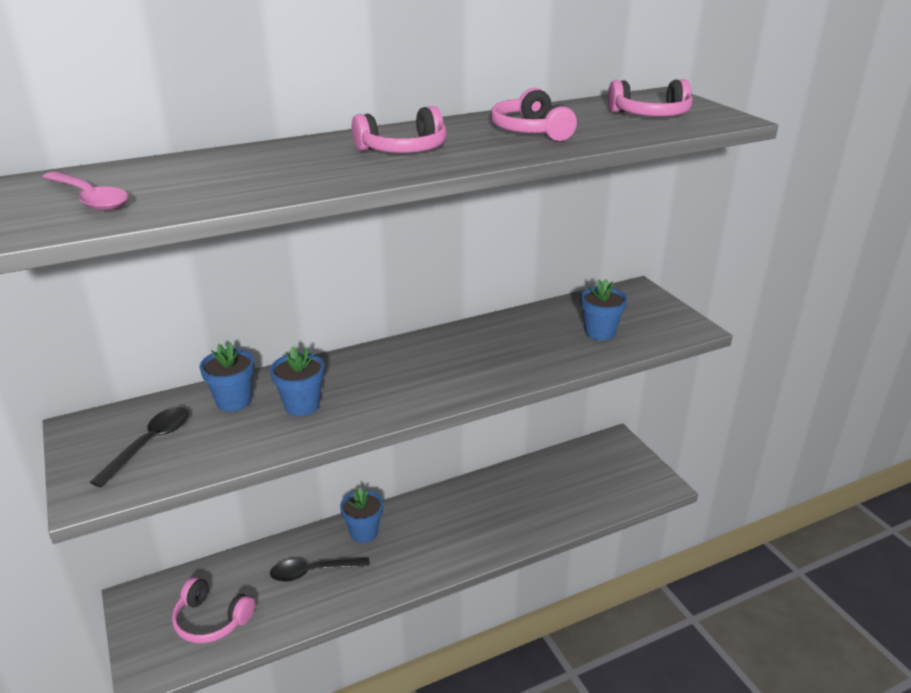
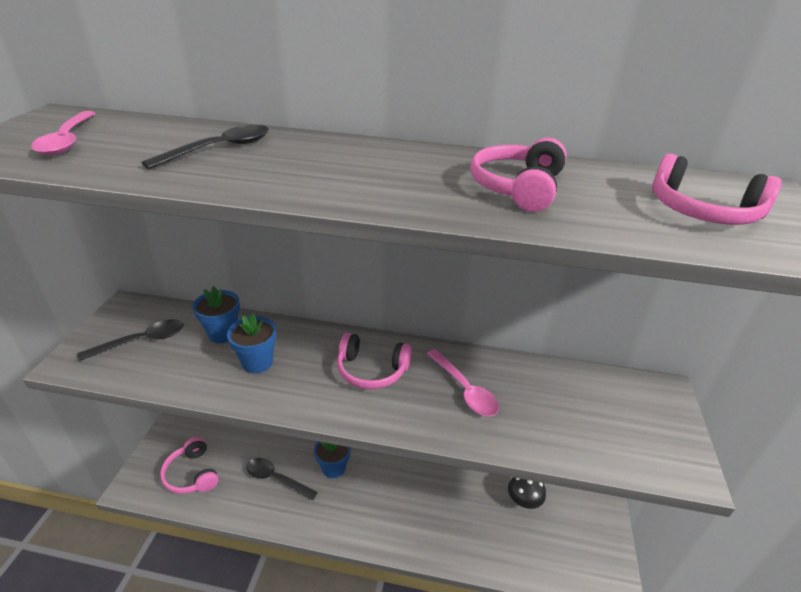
camera: 35 degrees right, 5 degrees up
pink headphones [352,106,447,153] -> pink headphones moved to [337,333,412,389]
blue flower pot [581,279,627,341] -> none
none -> black spoon [141,125,269,169]
none -> pink spoon [427,349,499,416]
none -> black mushroom [508,477,546,509]

